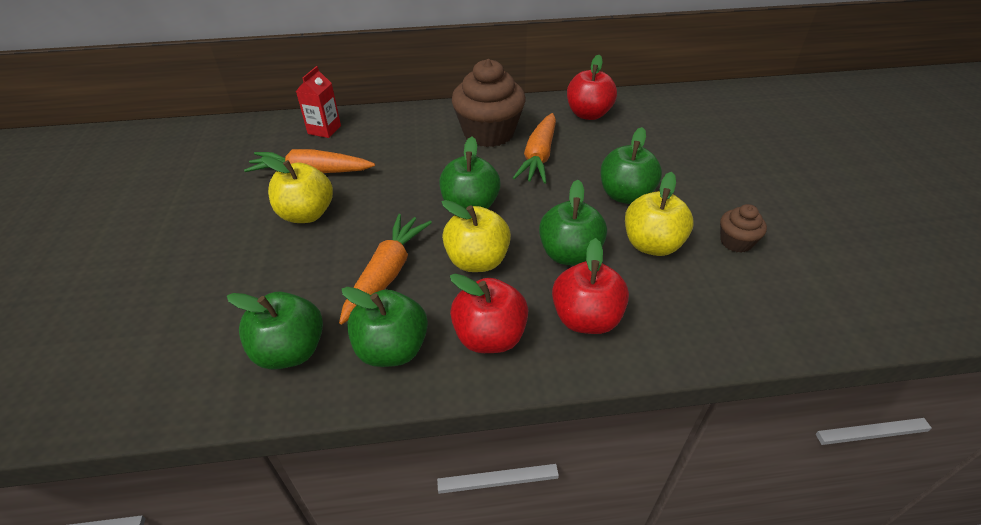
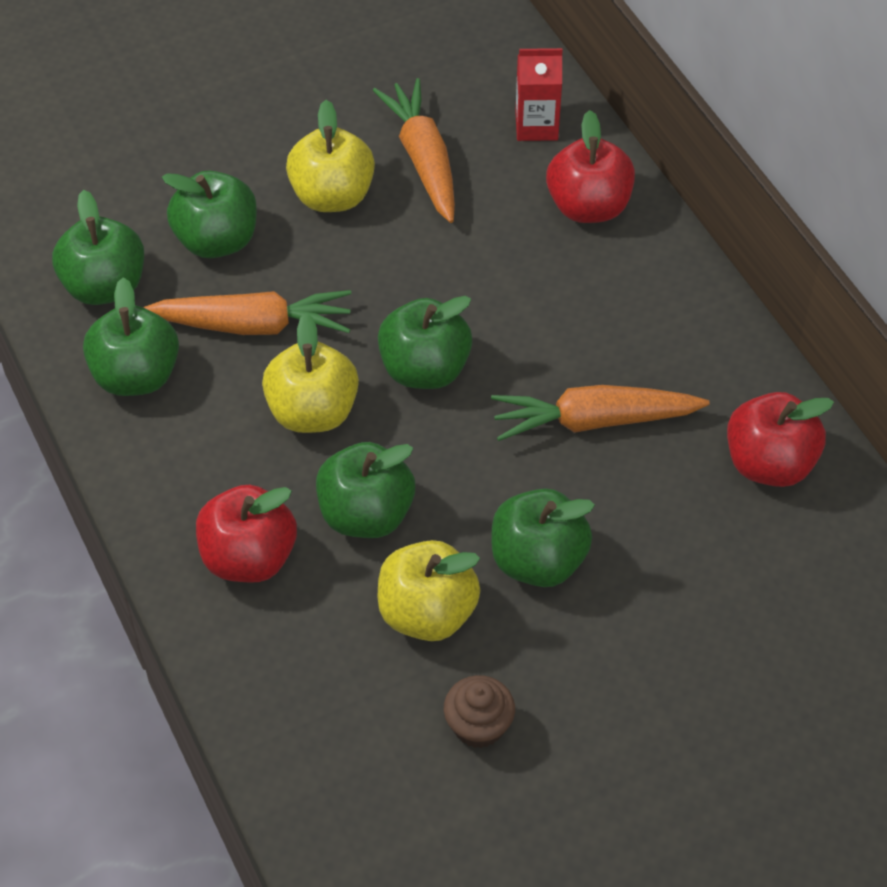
camera: 70 degrees right, 10 degrees up
red apple [450,274,528,353] -> red apple moved to [546,110,635,223]
brown cupcake [452,59,526,147] -> none
none -> green apple [162,171,257,258]

